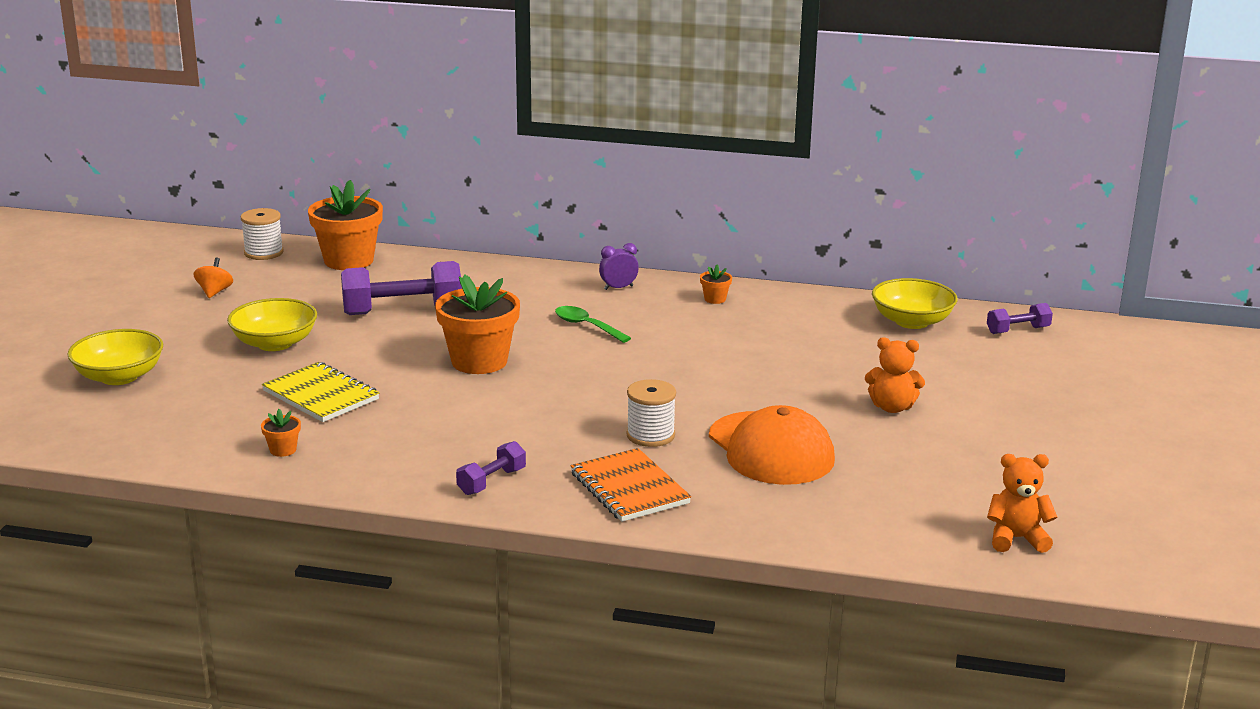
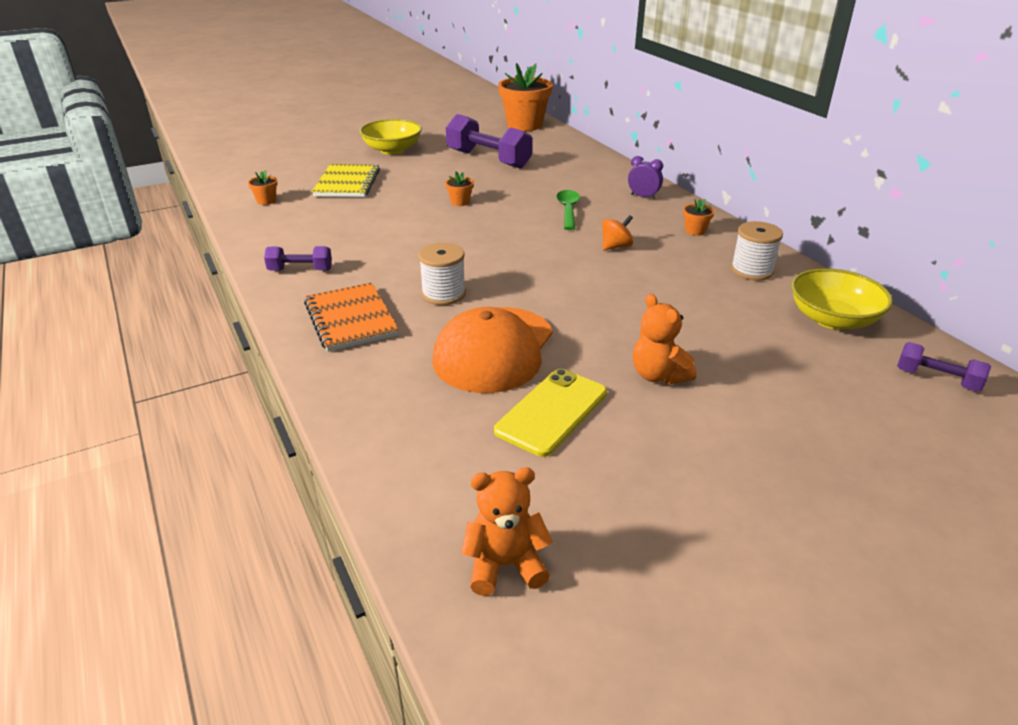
camera: 50 degrees right, 10 degrees up
yellow bowl [67,329,163,385] -> none
orange spinning top [193,257,233,298] -> orange spinning top moved to [602,215,633,250]
white spool [241,208,284,260] -> white spool moved to [731,221,783,281]
orange flower pot [435,274,520,374] -> orange flower pot [445,171,474,206], size x0.42
orange notebook [571,448,691,522] -> orange notebook turned 45 degrees counterclockwise [304,283,399,352]
orange teddy bear [987,454,1057,553] -> orange teddy bear turned 60 degrees counterclockwise [461,467,553,596]
none -> yellow phone [494,369,607,457]

